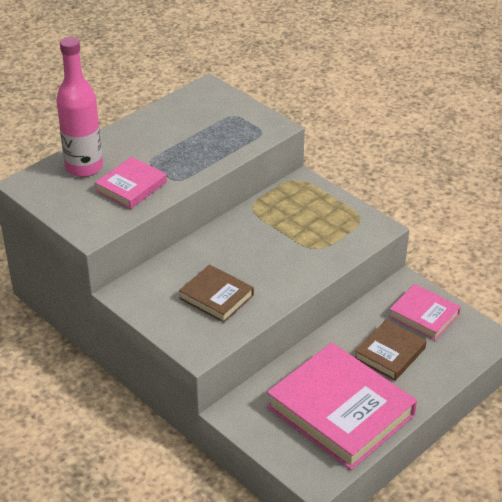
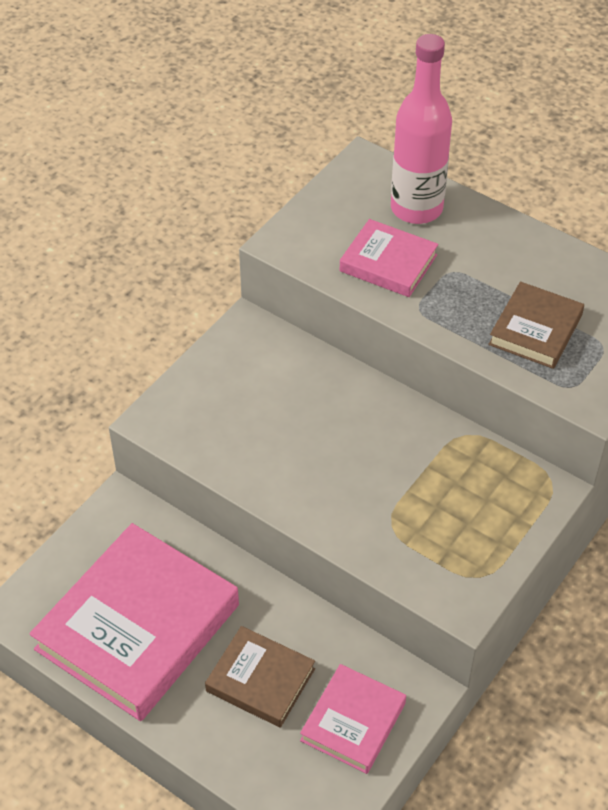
camera: 80 degrees right, 10 degrees up
brown book [179,264,254,323] -> brown book moved to [488,282,584,369]

